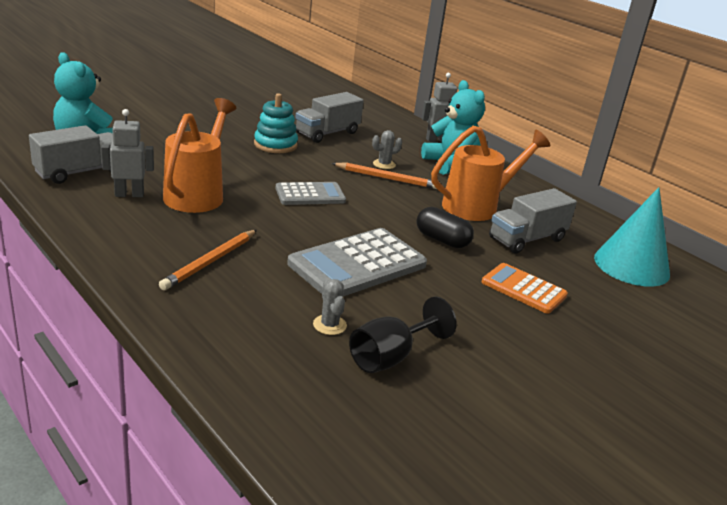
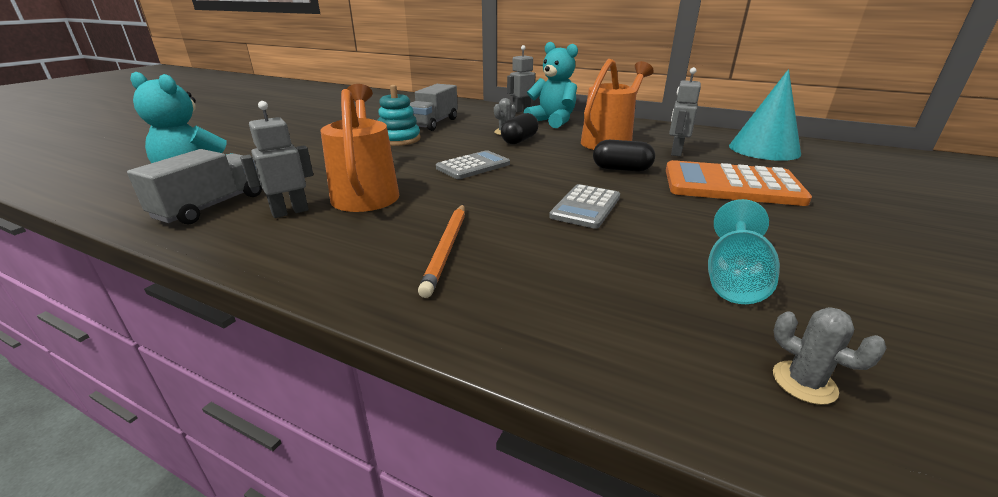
camera: 20 degrees left, 0 degrees up
grey calculator [287,228,427,296] -> grey calculator [549,184,620,229], size x0.60
grey cactus [313,279,347,335] -> grey cactus moved to [773,307,887,405]
orange pencil [331,163,436,189] -> black capsule [501,113,538,144]
black goblet [349,297,457,373] -> turquoise goblet [708,199,780,304]
orange calculator [482,263,568,314] -> orange calculator [666,160,812,206], size x1.66
grey truck [489,188,577,254] -> grey robot [669,67,701,156]

